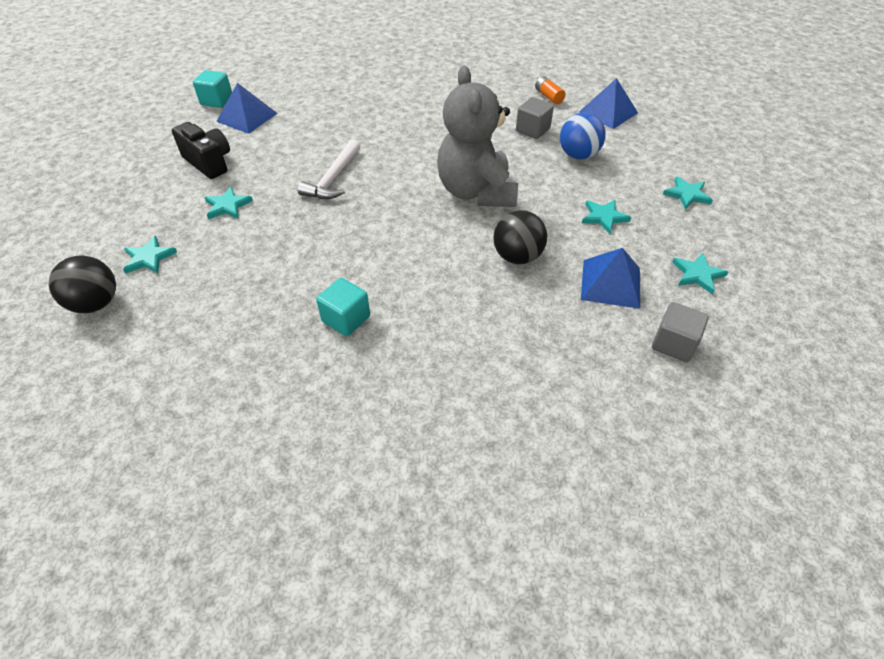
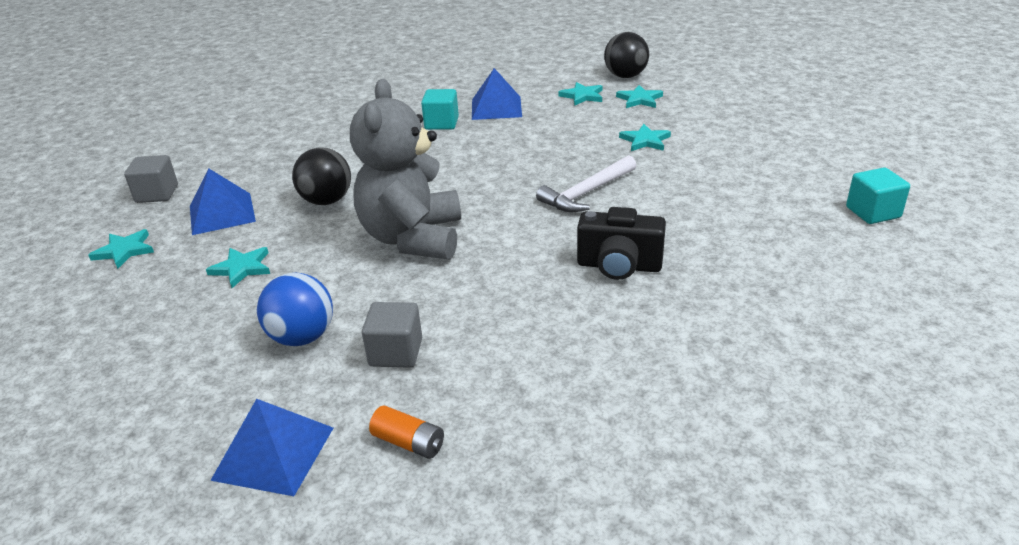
camera: 150 degrees right, 15 degrees down
black camera [172,122,230,179] -> black camera moved to [577,207,666,280]
blue pyramid [216,83,278,134] -> blue pyramid moved to [472,68,522,120]
white hammer [298,139,360,199] -> white hammer turned 120 degrees counterclockwise [536,155,637,212]
grey teddy bear [437,66,518,207] -> grey teddy bear turned 135 degrees counterclockwise [350,79,461,260]
turquoise star [663,176,713,209] -> turquoise star moved to [558,82,602,106]

